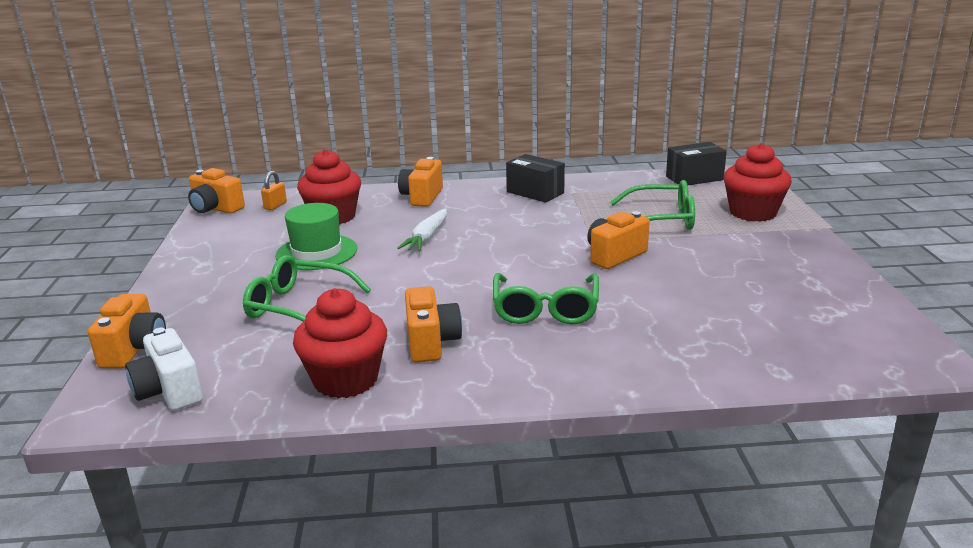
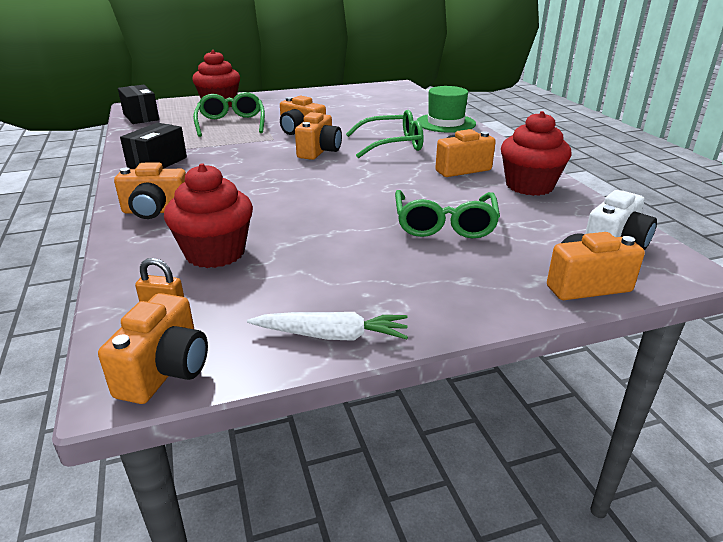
camera: 105 degrees left, 5 degrees up
green hat [276,203,357,270] -> green hat moved to [417,86,476,133]
white carrot [397,209,447,252] -> white carrot moved to [247,312,408,341]
none -> orange camera [295,112,342,160]

